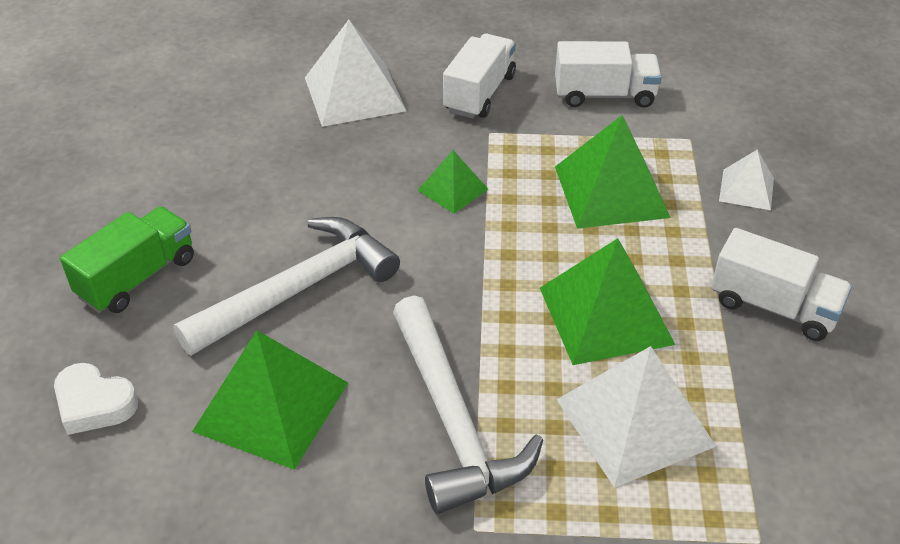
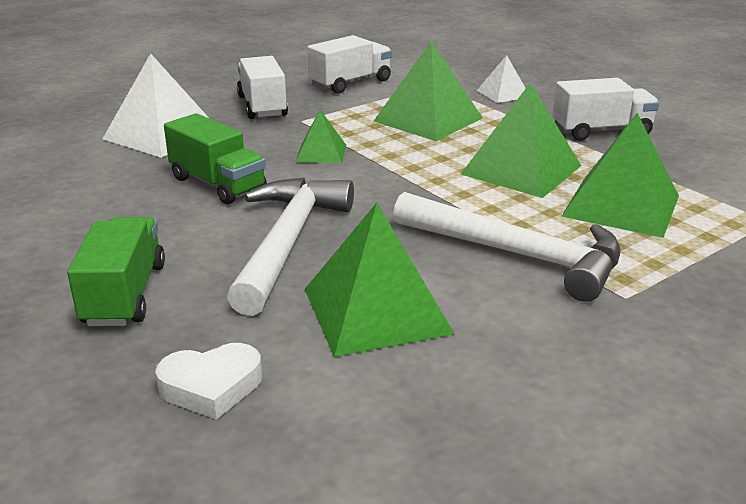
camera: 40 degrees left, 15 degrees down
white pyramid [557,346,716,488] -> green pyramid [561,113,679,238]
none -> green truck [164,113,267,204]

